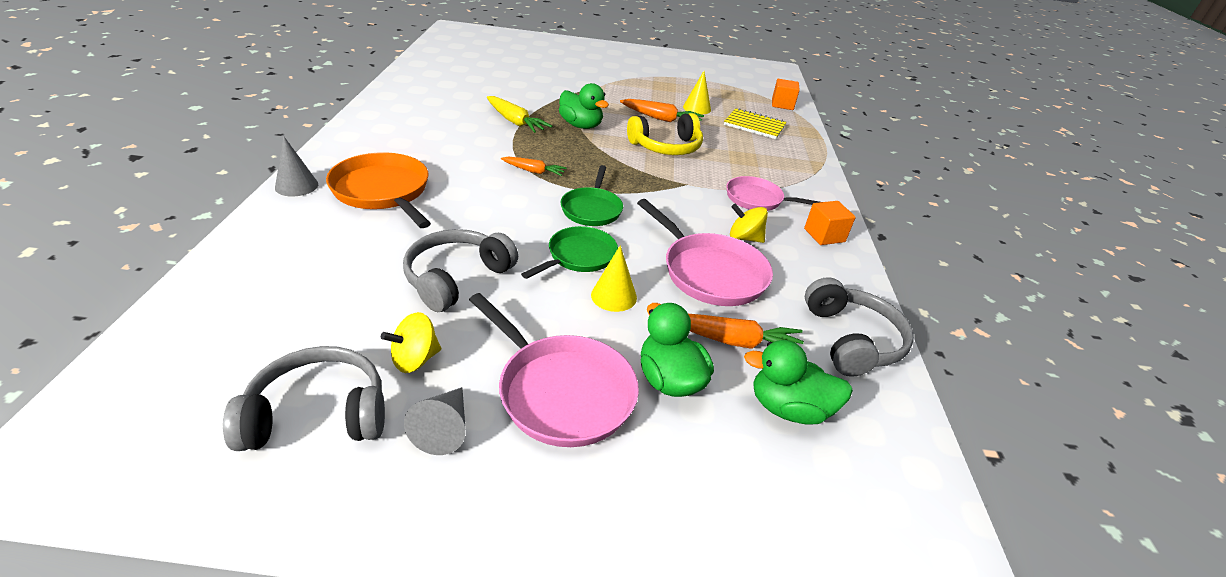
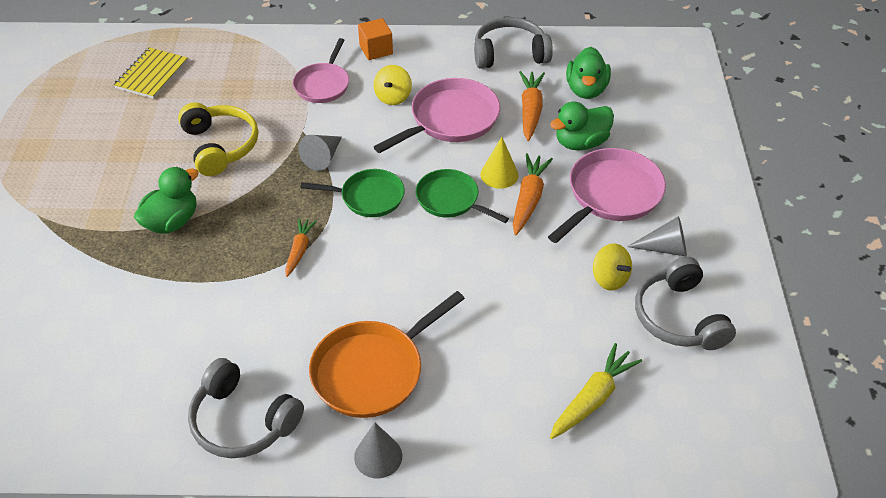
camera: 90 degrees left, 10 degrees up
grey headphones [403,229,518,312] -> grey headphones moved to [188,358,304,458]
yellow carrot [487,96,552,133] -> yellow carrot moved to [550,343,642,439]
orange carrot [620,99,704,122] -> orange carrot moved to [513,153,553,235]
yellow cone [683,71,711,114] -> none
orange cube [772,79,800,110] -> none
none -> grey cone [298,135,342,171]

